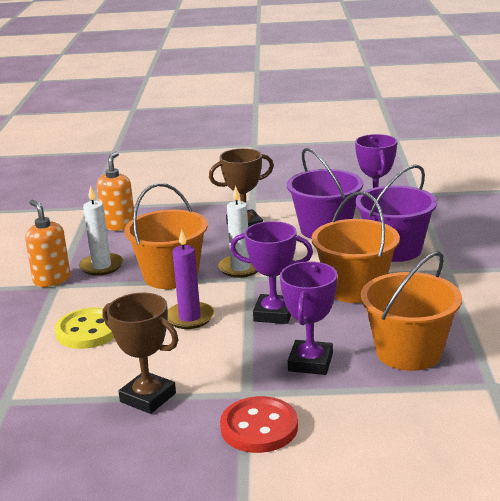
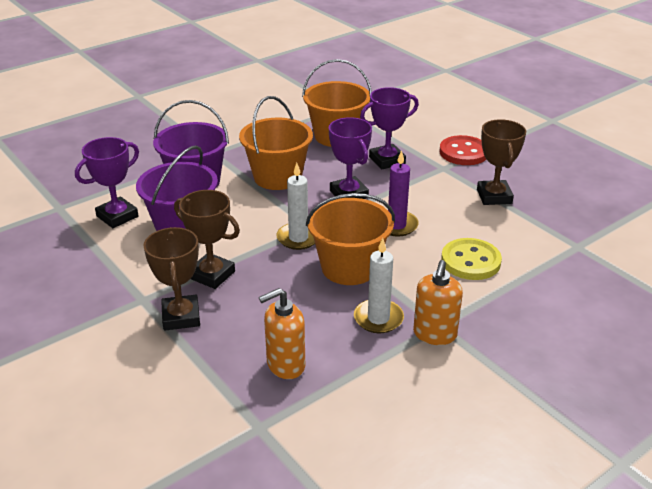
camera: 130 degrees left, 10 degrees up
none -> brown trophy [143,227,200,331]

